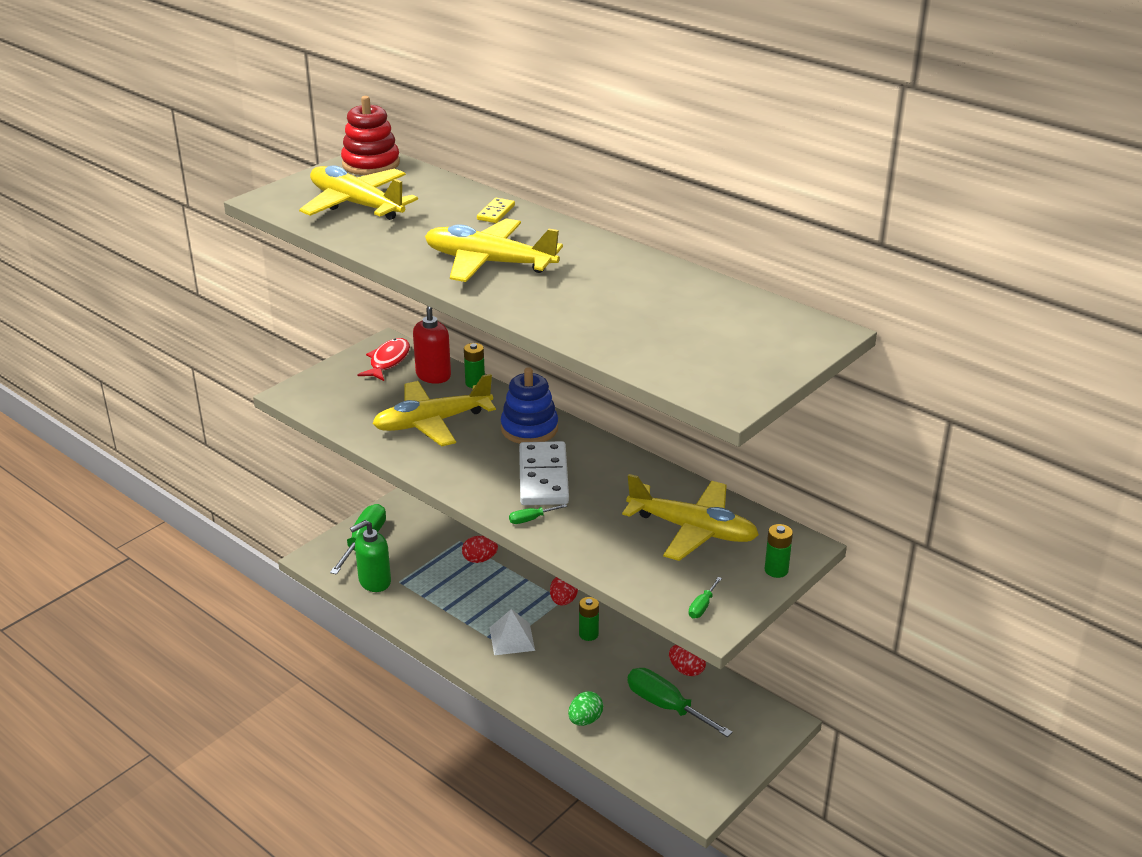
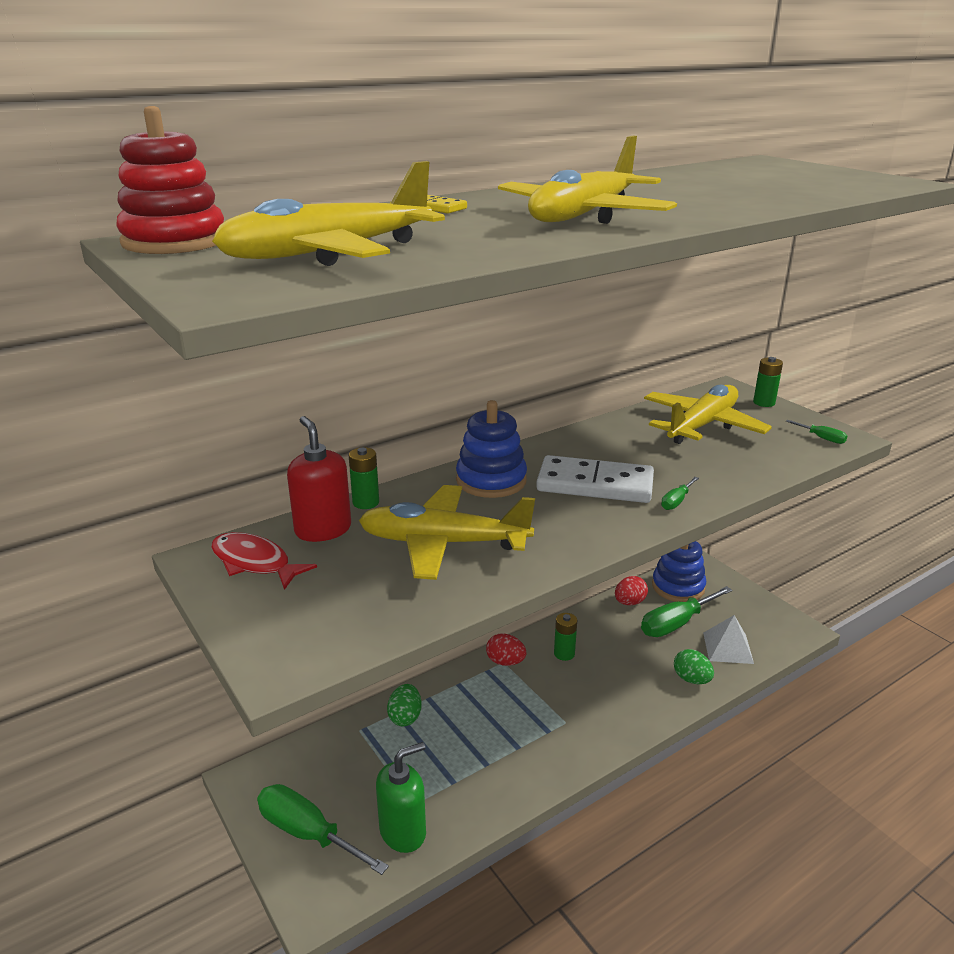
camera: 75 degrees left, 5 degrees down
green soap dispenser [350,520,391,592] -> green soap dispenser turned 105 degrees counterclockwise [376,742,426,853]
yellow plane [372,374,496,446] -> yellow plane turned 105 degrees clockwise [359,485,535,580]
red egg [462,536,498,563] -> green egg [387,684,422,726]
white pyramid [490,609,535,655] -> white pyramid moved to [703,615,754,664]
green screwdriver [509,504,567,524] -> green screwdriver turned 45 degrees clockwise [661,477,699,510]
none -> blue stacking toy [652,541,706,602]

